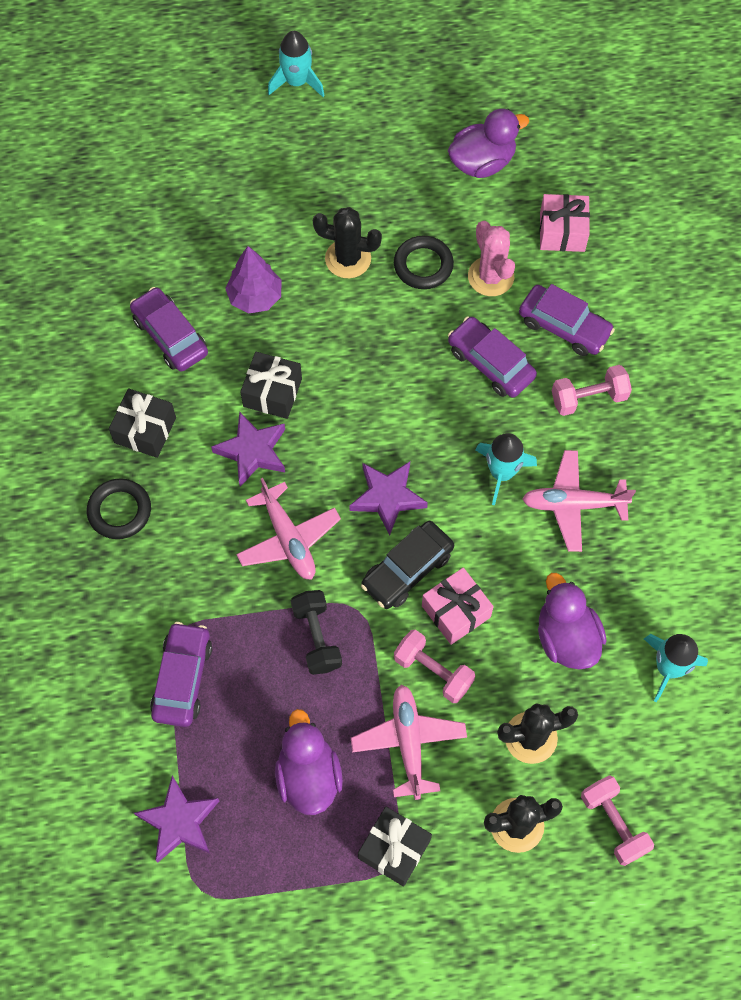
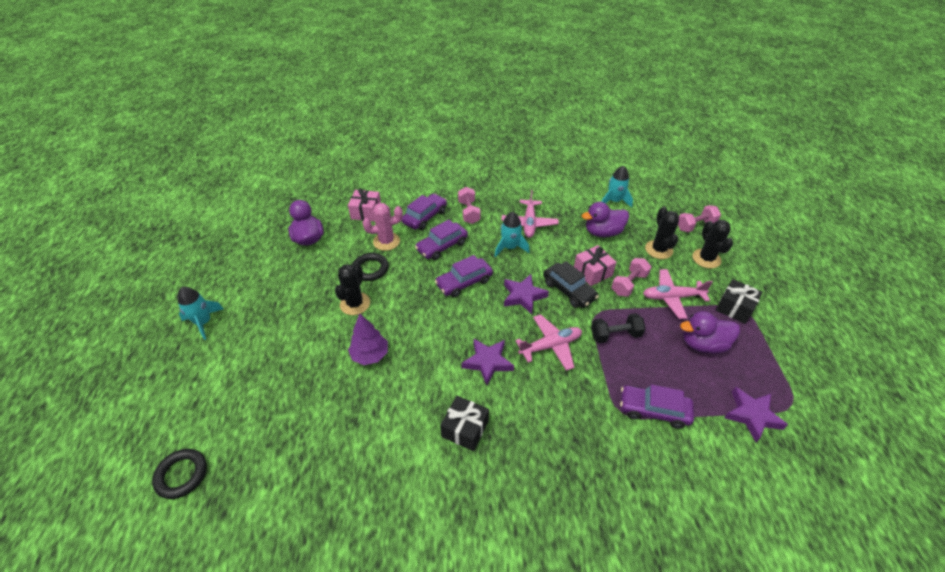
camera: 85 degrees left, 20 degrees down
black ring [87,479,151,539] -> black ring moved to [152,449,207,499]
purple car [130,287,208,372] -> purple car moved to [435,255,493,298]
black gift [240,352,302,419] -> none

